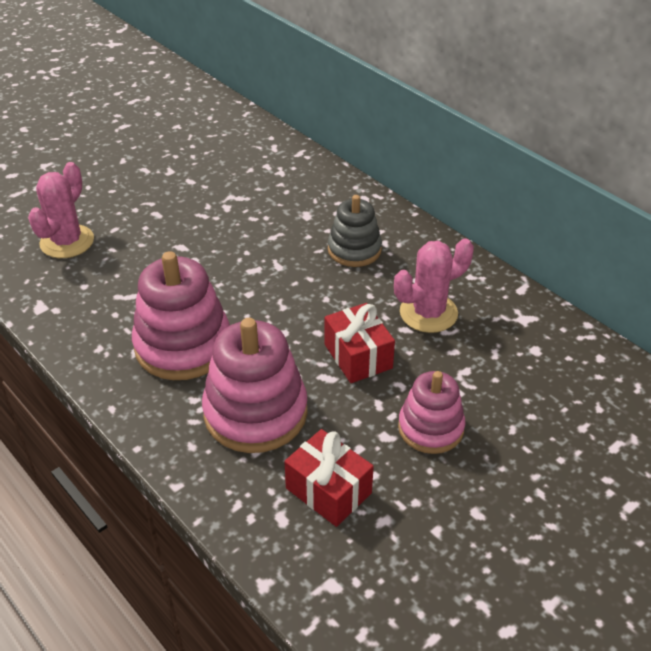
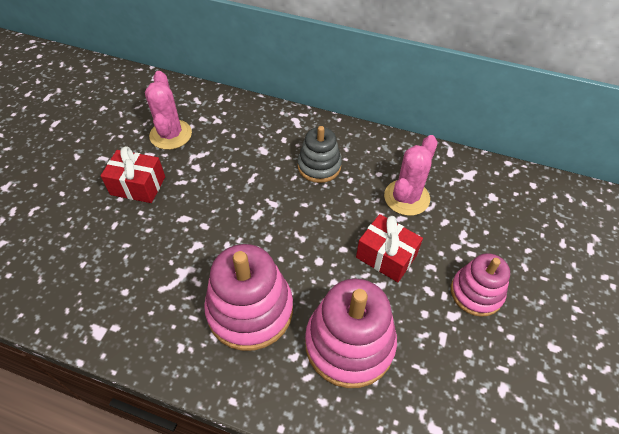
camera: 30 degrees left, 10 degrees up
pink cactus [28,162,94,258] -> pink cactus moved to [145,71,192,150]
red gift [284,429,374,527] -> red gift moved to [101,146,165,203]

